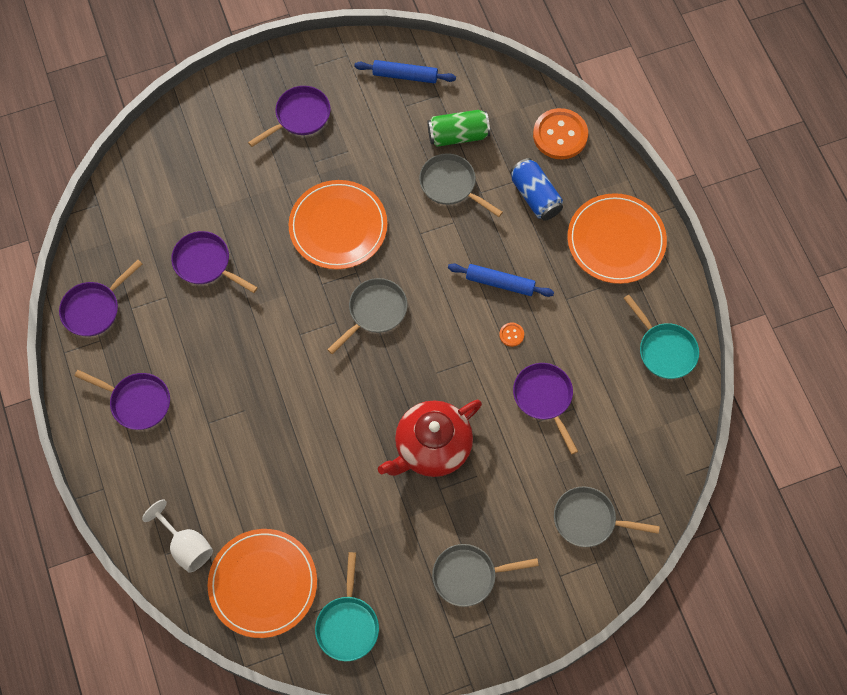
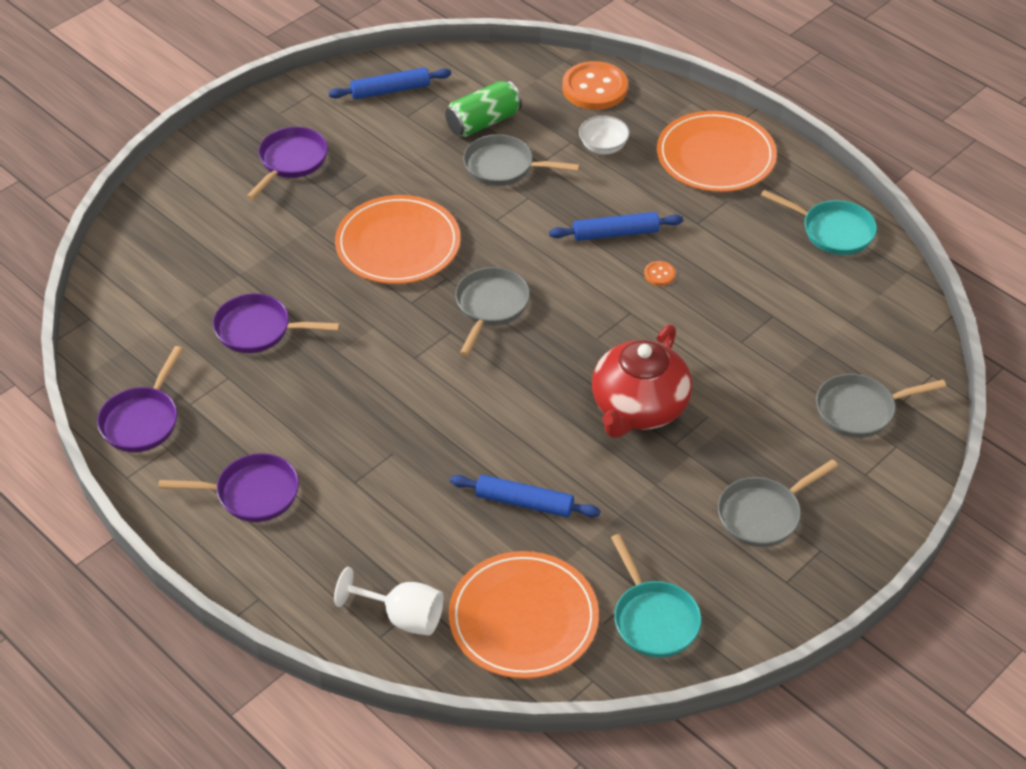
camera: 25 degrees left, 20 degrees down
blue can [510,158,563,221] -> white bowl [579,116,630,154]
purple pan [513,363,578,454] -> none
none -> blue rolling pin [450,475,601,517]

